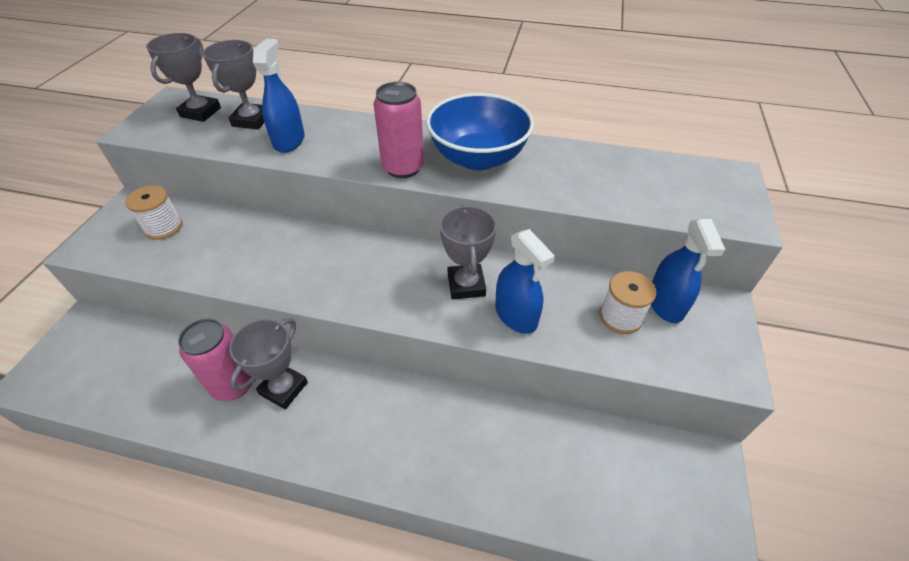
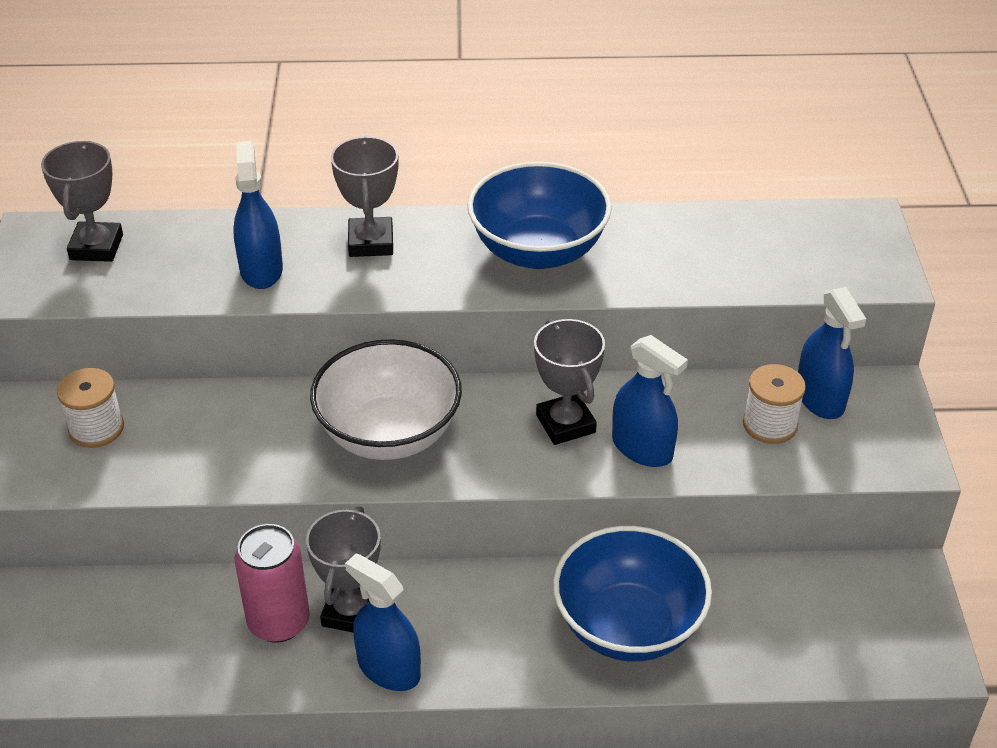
camera: 15 degrees left, 5 degrees down
grey trophy [203,40,264,130] -> grey trophy moved to [331,136,398,257]
pink can [373,82,424,178] -> none
none -> white bowl [310,339,462,460]
none -> blue spray bottle [345,553,421,691]
none -> blue bowl [553,526,712,661]

